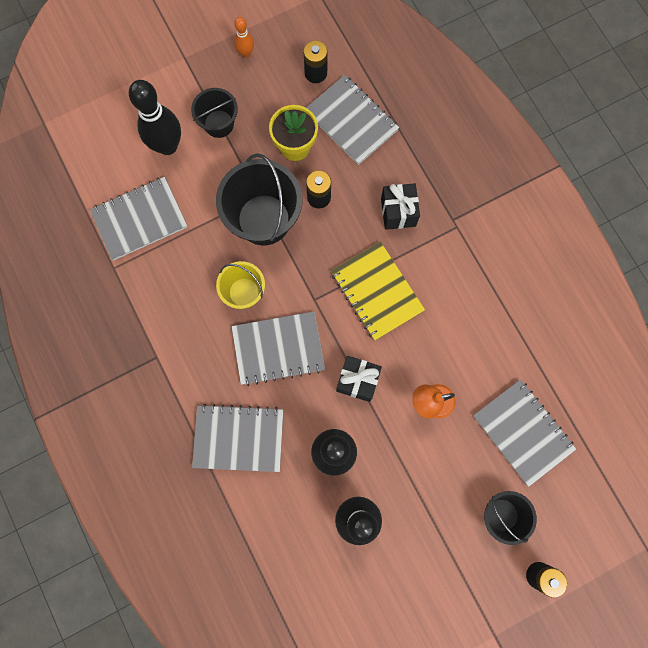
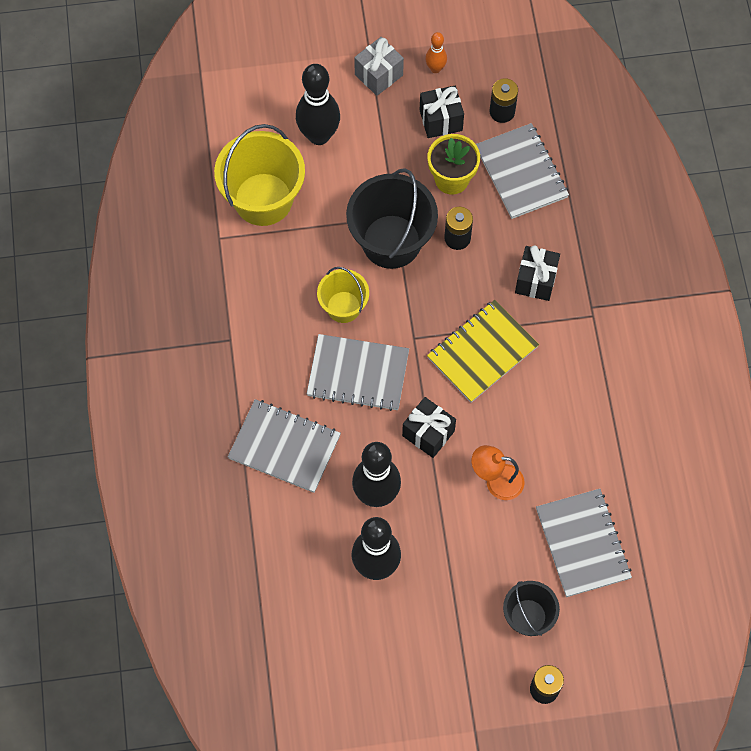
camera: 20 degrees right, 10 degrees down
grey notebook [90,177,187,261] -> yellow bucket [214,124,305,226]
black bucket [191,88,238,138] -> none
yellow notebook [331,242,425,340] -> yellow notebook turned 60 degrees clockwise [427,300,539,403]
none -> grey gift [354,37,404,96]
none -> black gift [420,86,464,138]

